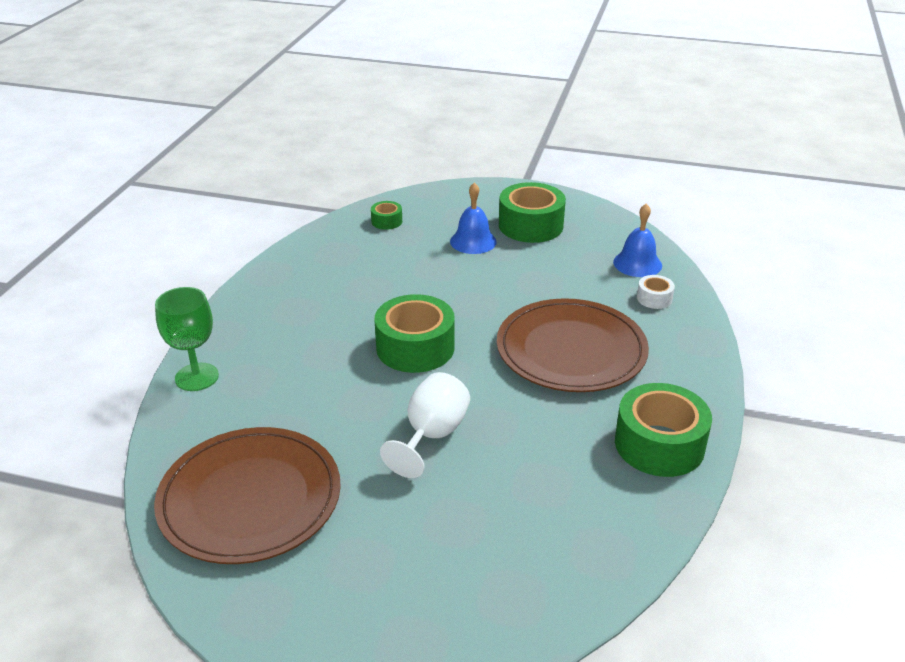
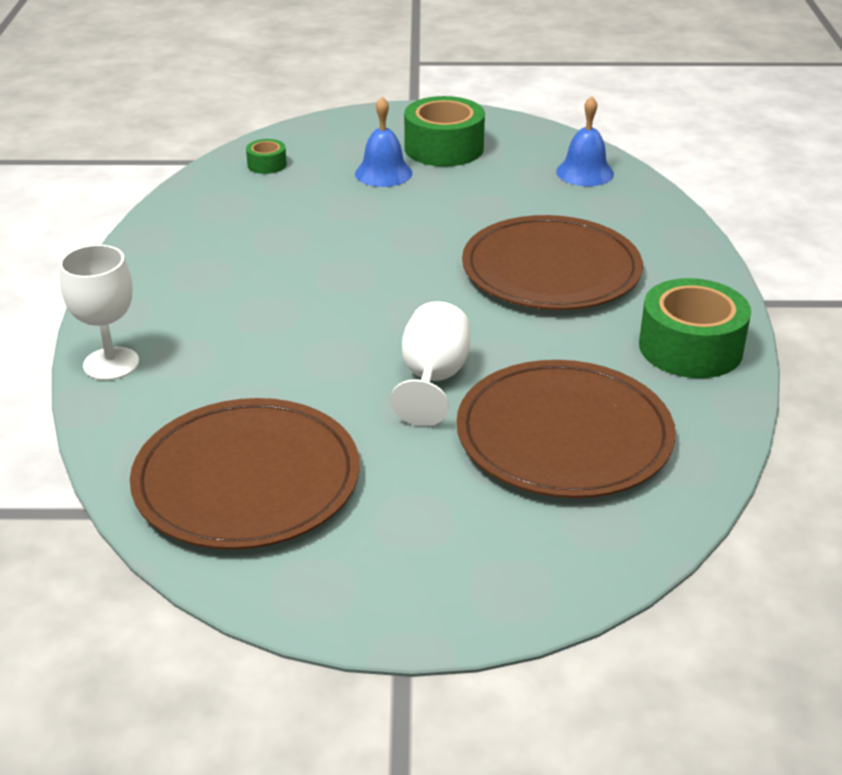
camera: 15 degrees left, 0 degrees up
green goblet [155,287,219,391] -> white goblet [59,245,139,380]
green tape [375,294,455,373] -> none
white tape [637,275,675,309] -> none
none -> brown plate [456,360,676,498]

